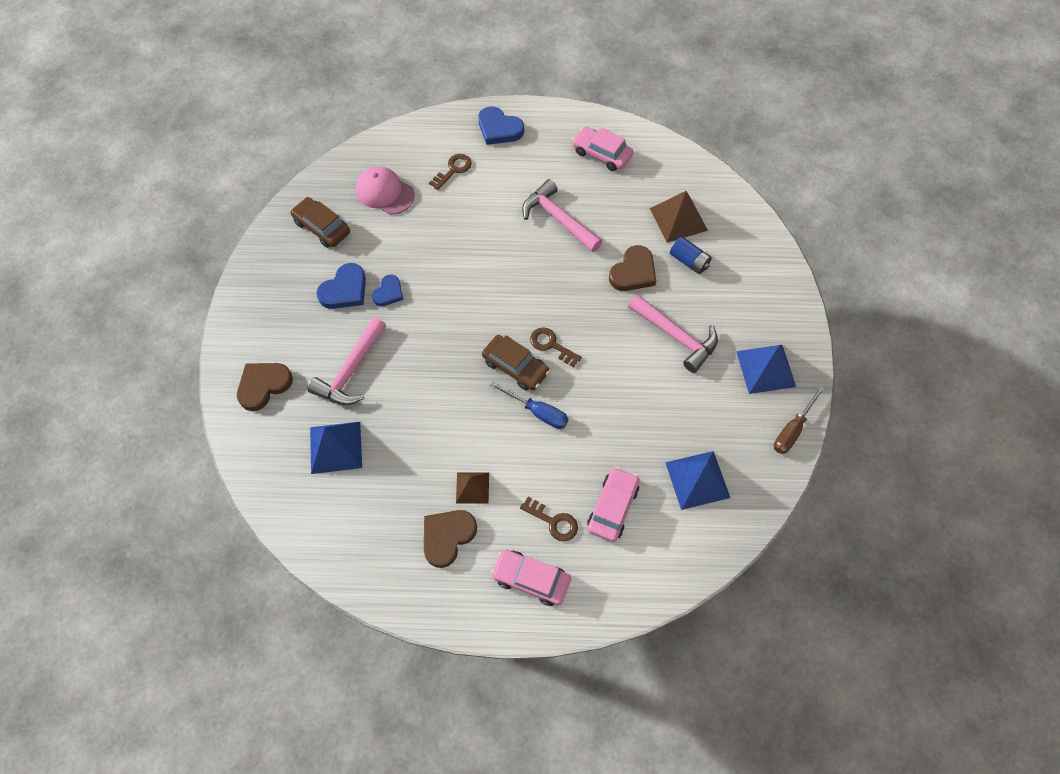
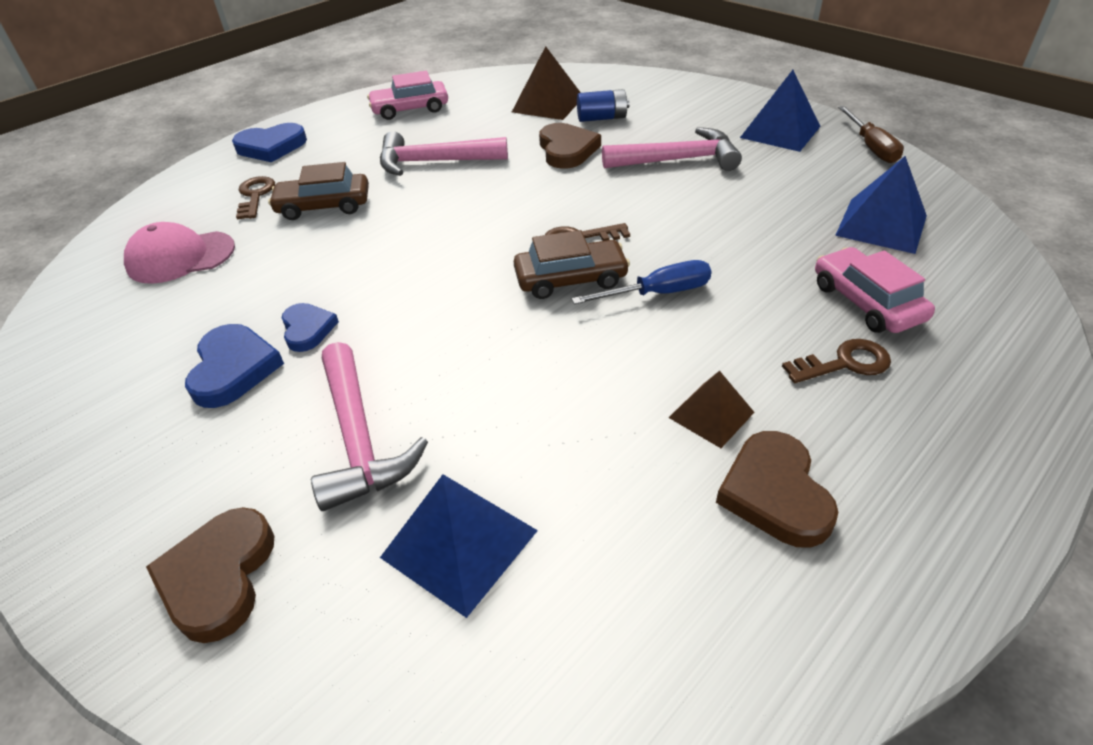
camera: 45 degrees left, 20 degrees down
brown car [291,197,350,248] -> brown car moved to [268,162,369,220]
pink car [491,550,571,606] -> none

